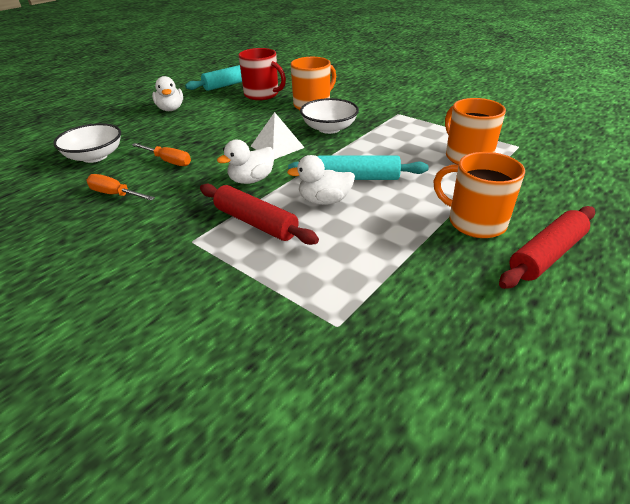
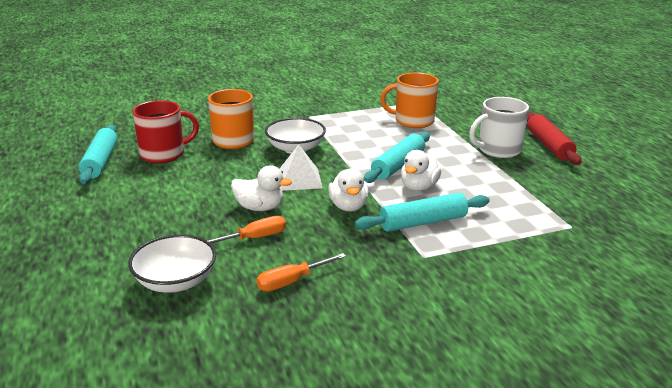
camera: 60 degrees left, 10 degrees down
white duck [152,76,183,111] -> white duck moved to [231,166,292,211]
red rolling pin [200,184,319,245] -> turquoise rolling pin [355,193,490,232]
orange mug [434,152,525,238] -> white mug [469,97,529,158]

